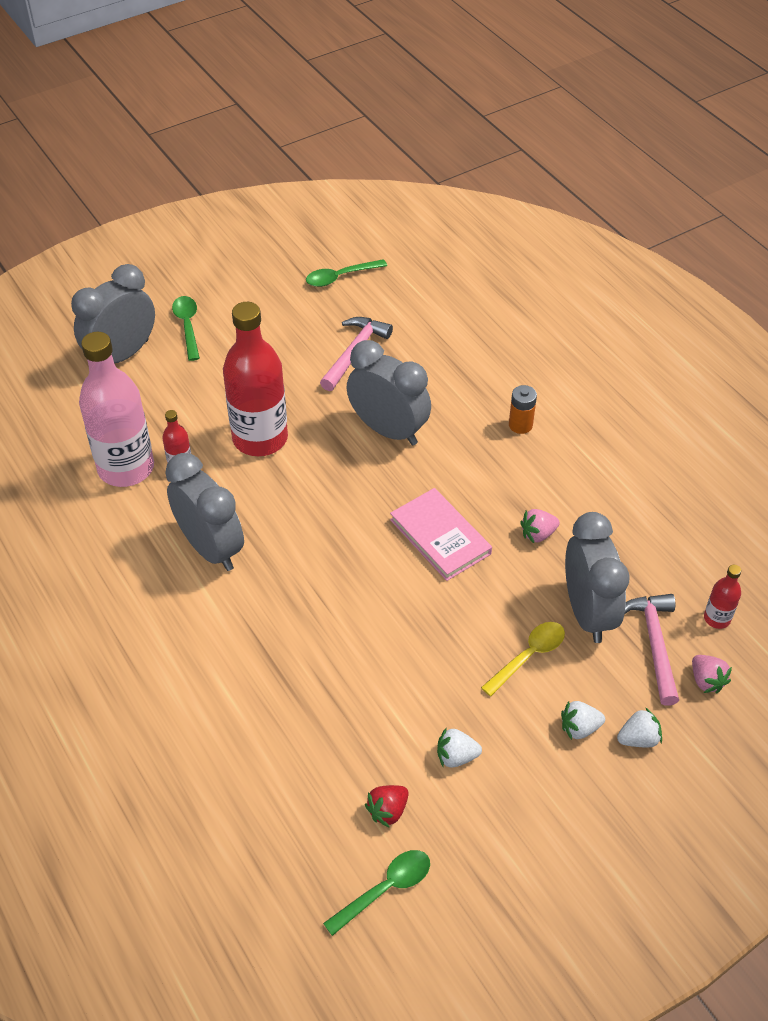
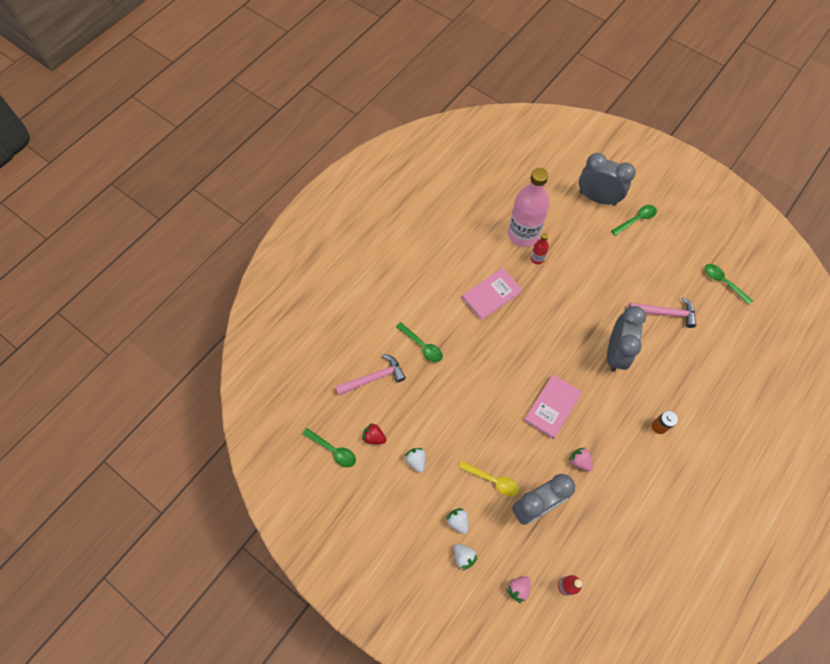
camera: 70 degrees right, 15 degrees up
grey clock [165,453,244,571] -> pink book [462,268,523,321]
red bottle [223,302,288,456] -> none
pink hammer [624,594,679,706] -> pink hammer moved to [335,354,406,395]
none -> green spoon [396,322,443,362]

